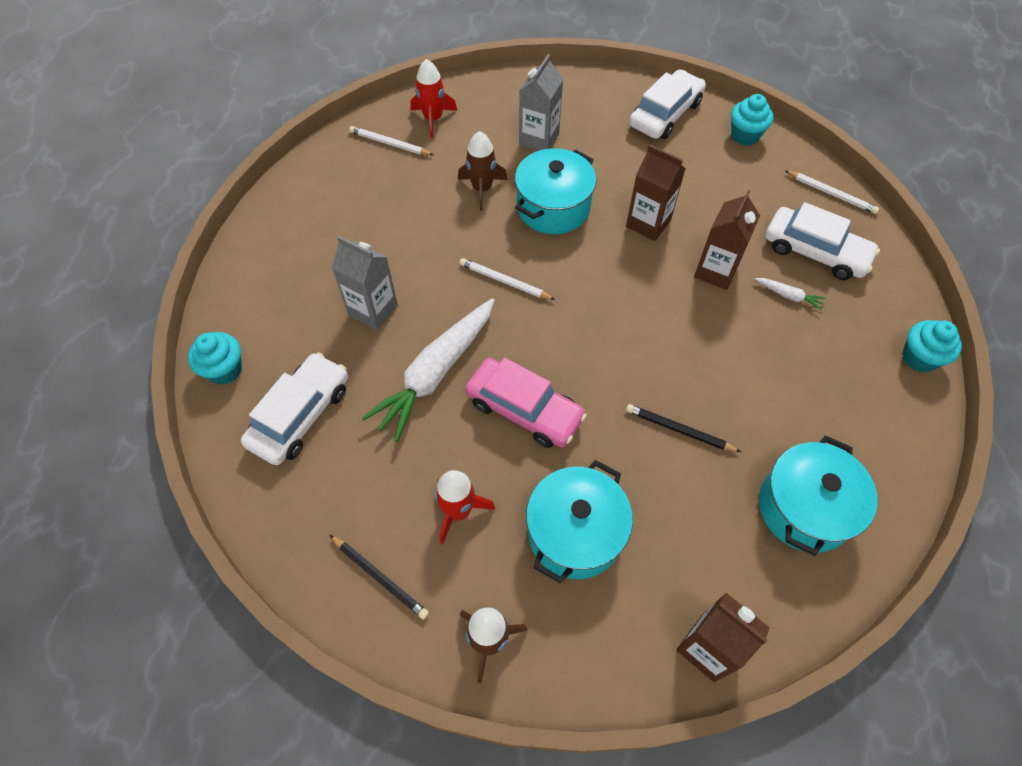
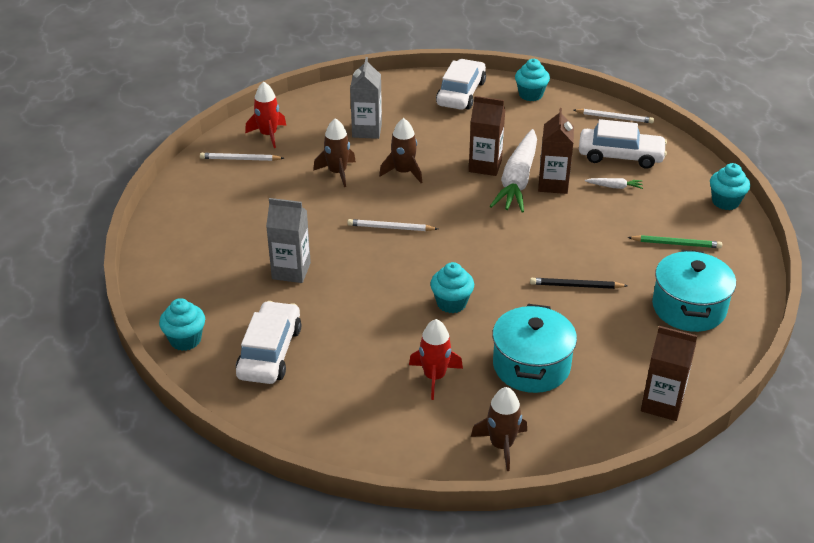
camera: 20 degrees left, 20 degrees down
black pencil [330,535,429,620] -> none
white carrot [362,298,494,442] -> white carrot moved to [490,129,537,213]
pink car [465,358,587,448] -> turquoise cupcake [430,262,474,313]
turquoise pot [515,148,596,234] -> brown rocket [379,118,422,183]
none -> green pencil [627,235,722,248]

